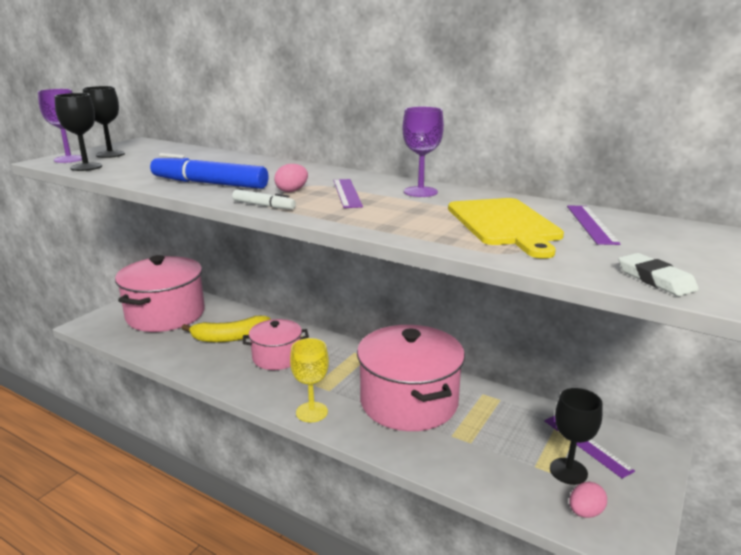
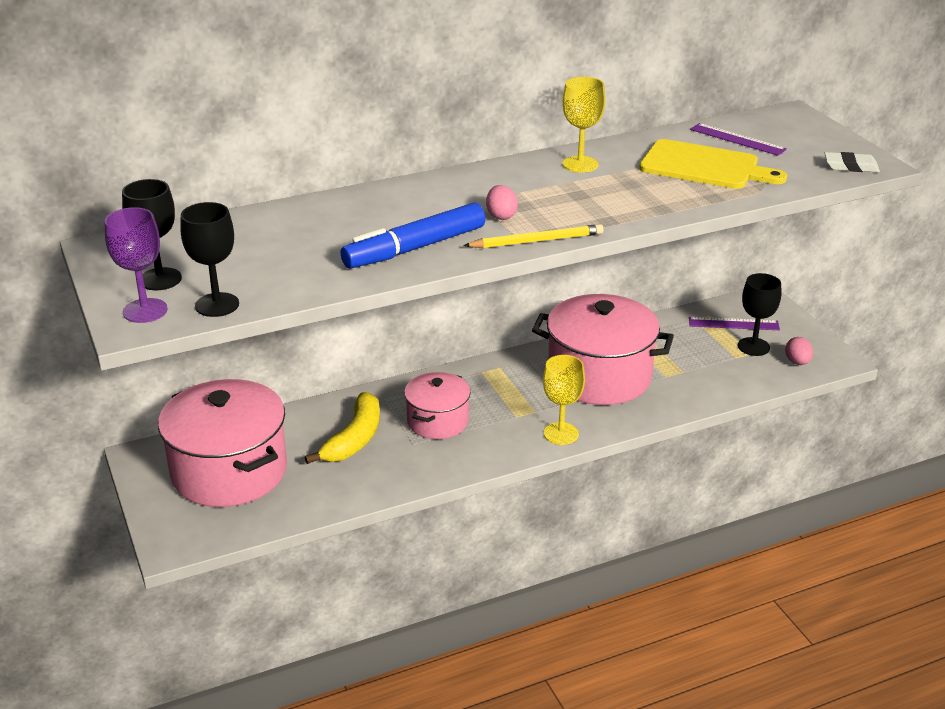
camera: 55 degrees left, 10 degrees up
white marker [232,189,296,209] -> yellow pencil [463,224,604,248]
purple ruler [333,179,363,208] -> none
purple goblet [403,107,444,197] -> yellow goblet [563,77,605,173]

